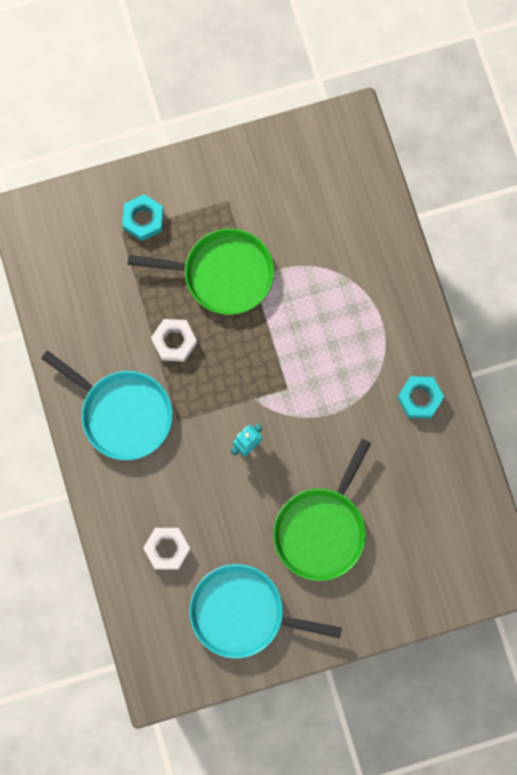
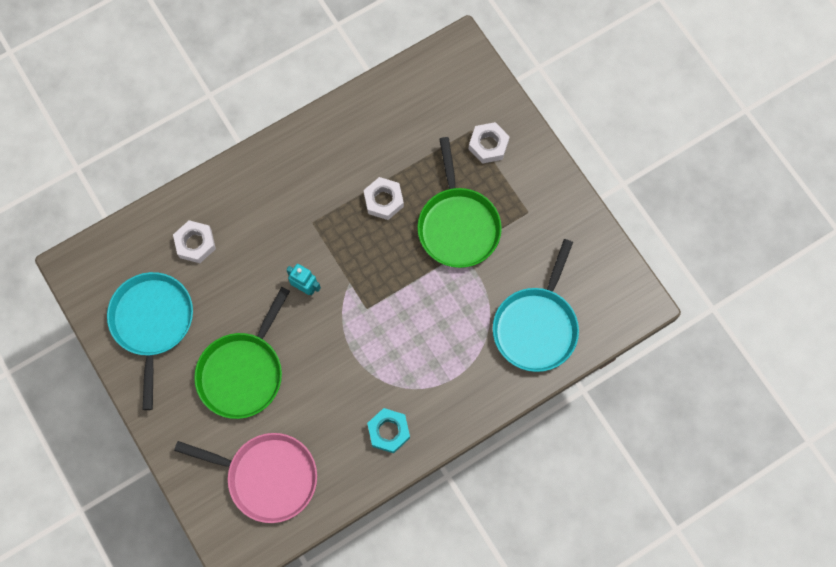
camera: 75 degrees right, 5 degrees down
turquoise pan [41,350,173,460] -> turquoise pan moved to [493,239,579,372]
turquoise nut [122,194,164,241] -> white nut [469,122,510,164]
green pan [273,439,371,581] -> green pan turned 75 degrees counterclockwise [194,287,290,419]
none -> pink pan [174,433,317,523]

